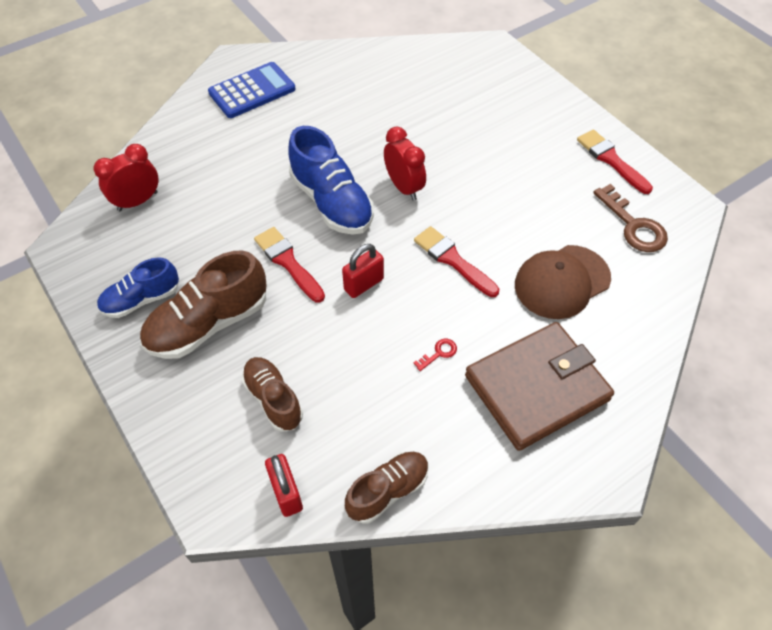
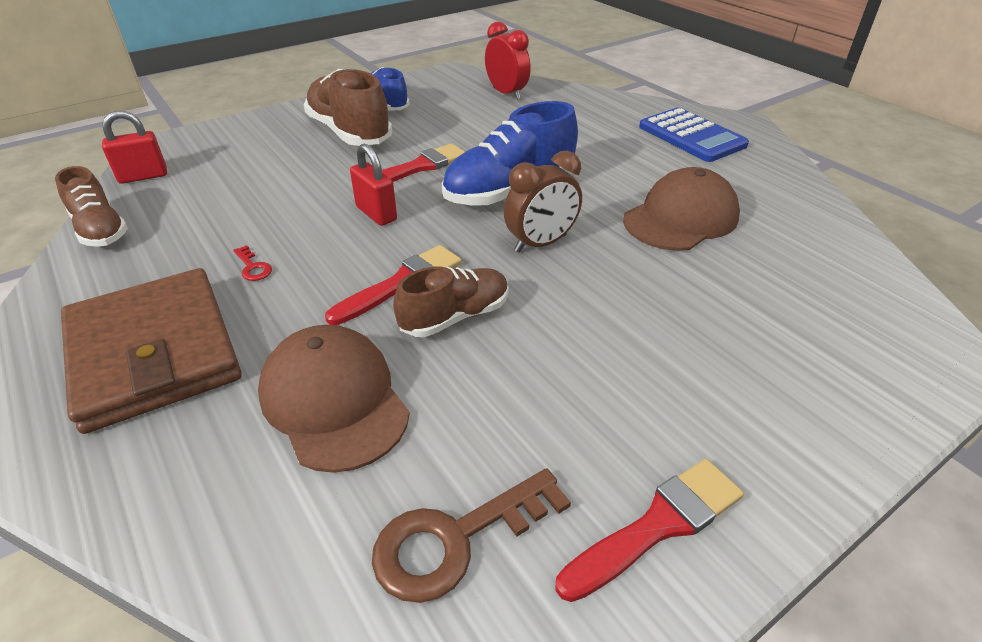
camera: 90 degrees right, 15 degrees down
brown shoe [241,357,303,432] -> brown shoe moved to [393,266,509,337]
red clock [384,127,426,201] -> brown clock [504,151,582,253]
none -> brown cap [623,167,740,251]

